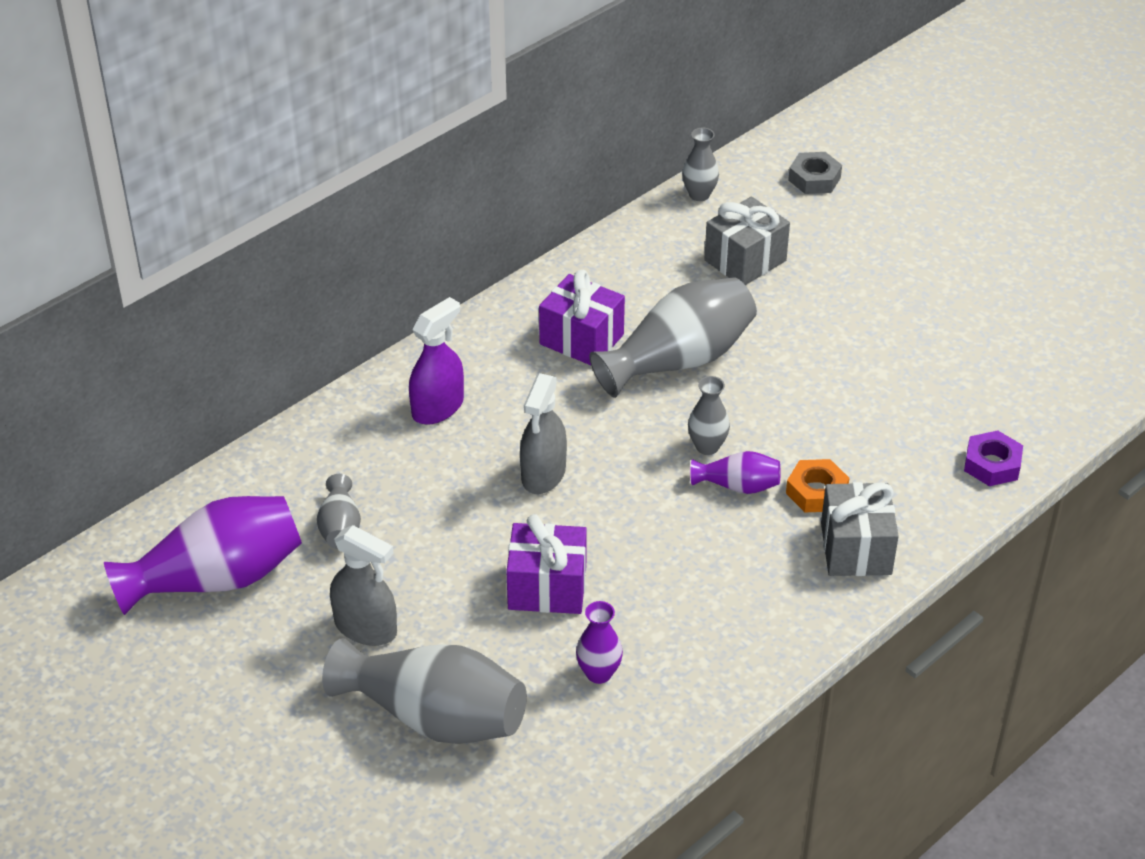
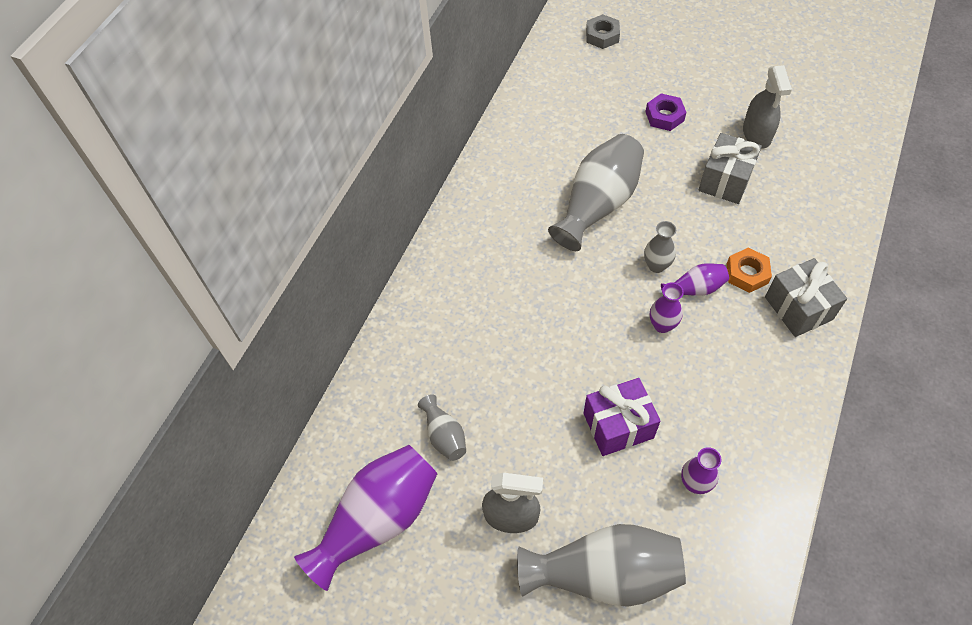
camera: 20 degrees left, 15 degrees up
purple spray bottle [409,297,464,425] -> none
grey spray bottle [520,373,567,494] -> grey spray bottle moved to [743,65,792,149]
purple gift [539,270,625,365] -> none
grey vase [682,128,719,201] -> none
grey gift [704,196,790,285] -> grey gift moved to [698,133,762,204]
purple nut [964,430,1023,486] -> purple nut moved to [645,93,686,131]
none -> purple vase [650,282,684,333]

